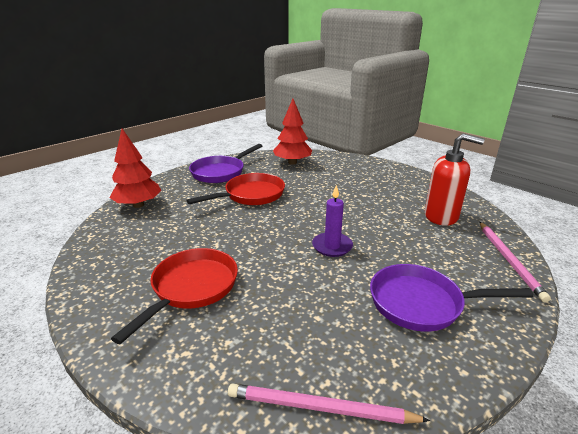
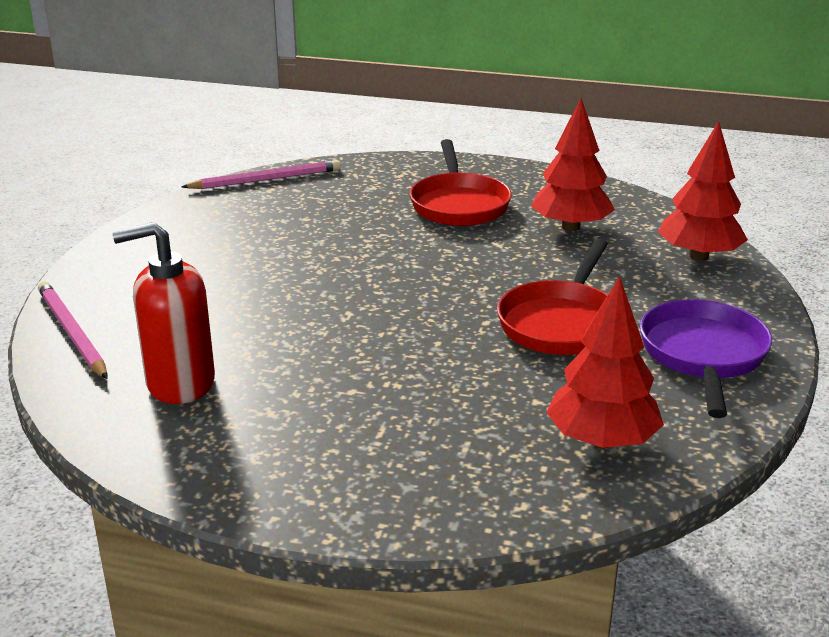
camera: 150 degrees right, 0 degrees up
purple candle [312,185,353,257] -> none
purple pan [370,264,533,332] -> none
none -> red tree [531,98,615,231]

